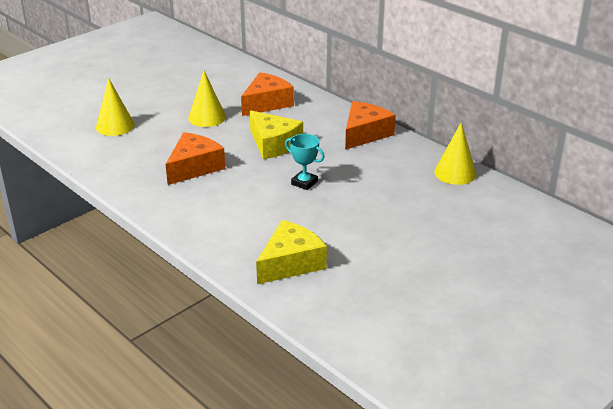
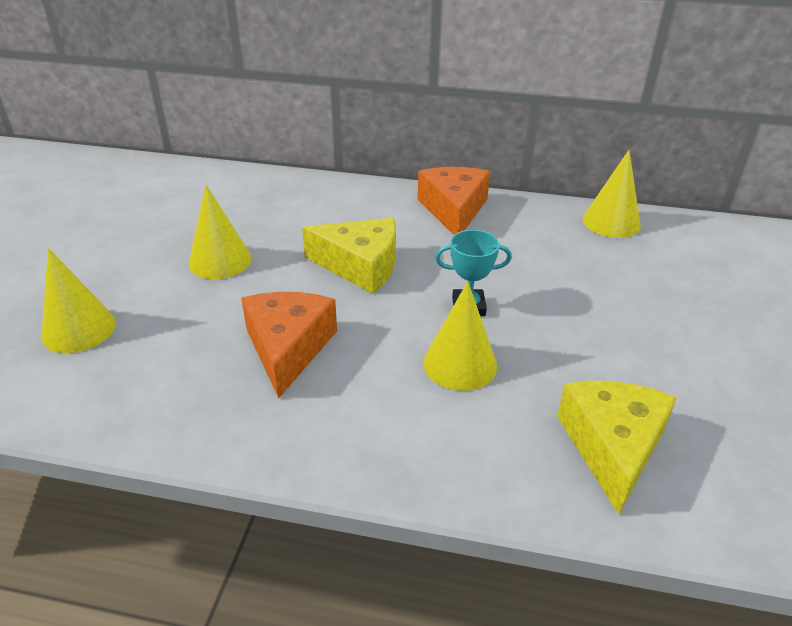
camera: 35 degrees left, 5 degrees up
orange cheese [241,72,294,116] -> none
none -> yellow cone [423,282,497,391]

